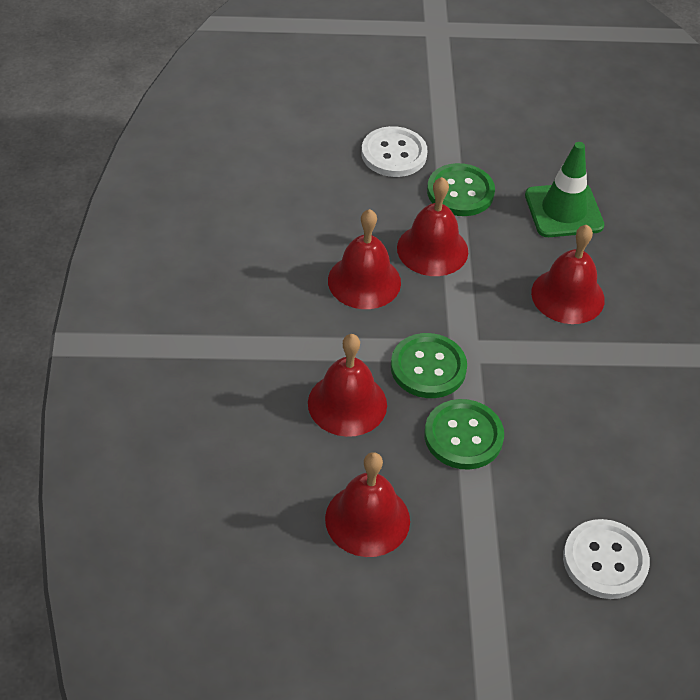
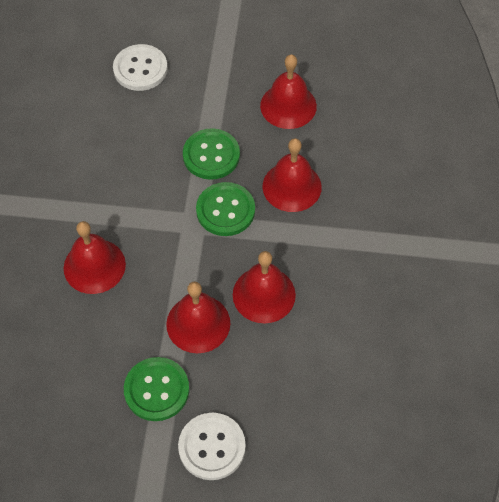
camera: 170 degrees left, 10 degrees up
green traffic cone [525,142,604,237] -> none

